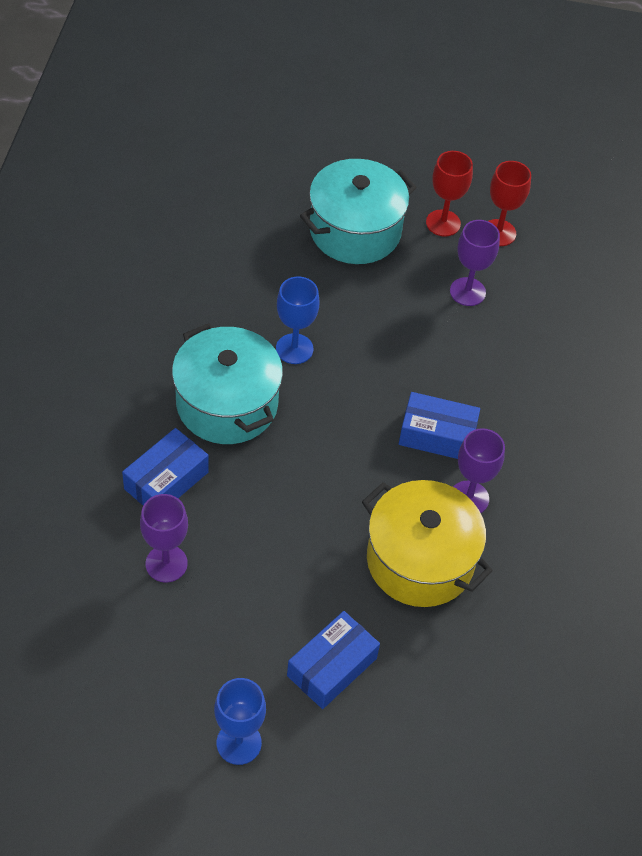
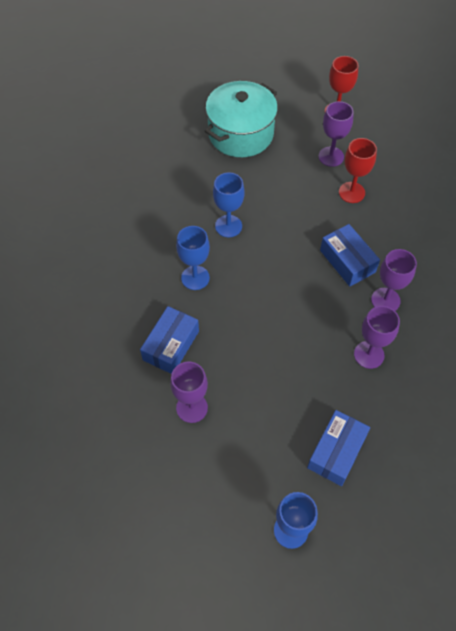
camera: 10 degrees left, 5 degrees up
turquoise pot [172,323,283,444] -> blue goblet [176,226,210,290]
yellow pot [362,480,493,607] -> purple goblet [354,306,400,369]
blue box [399,392,480,459] -> blue box turned 60 degrees clockwise [320,224,380,287]
red goblet [426,151,473,236] -> red goblet moved to [339,138,377,203]

